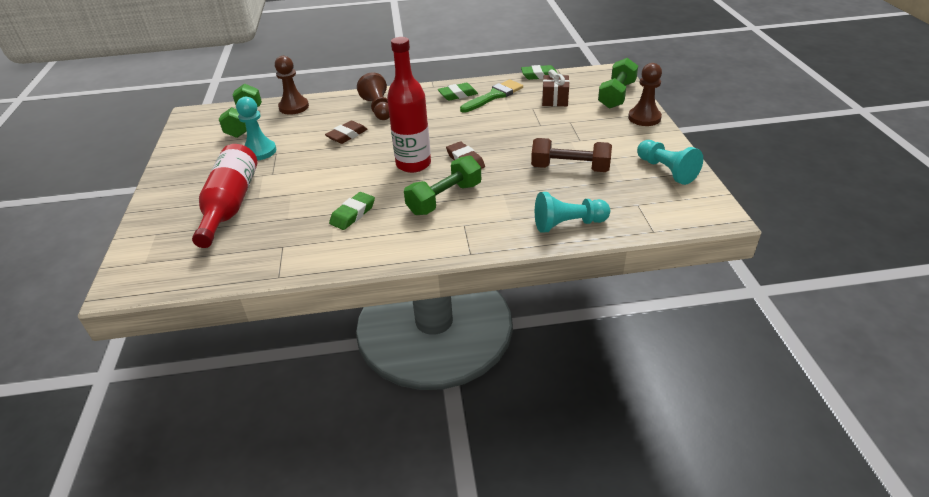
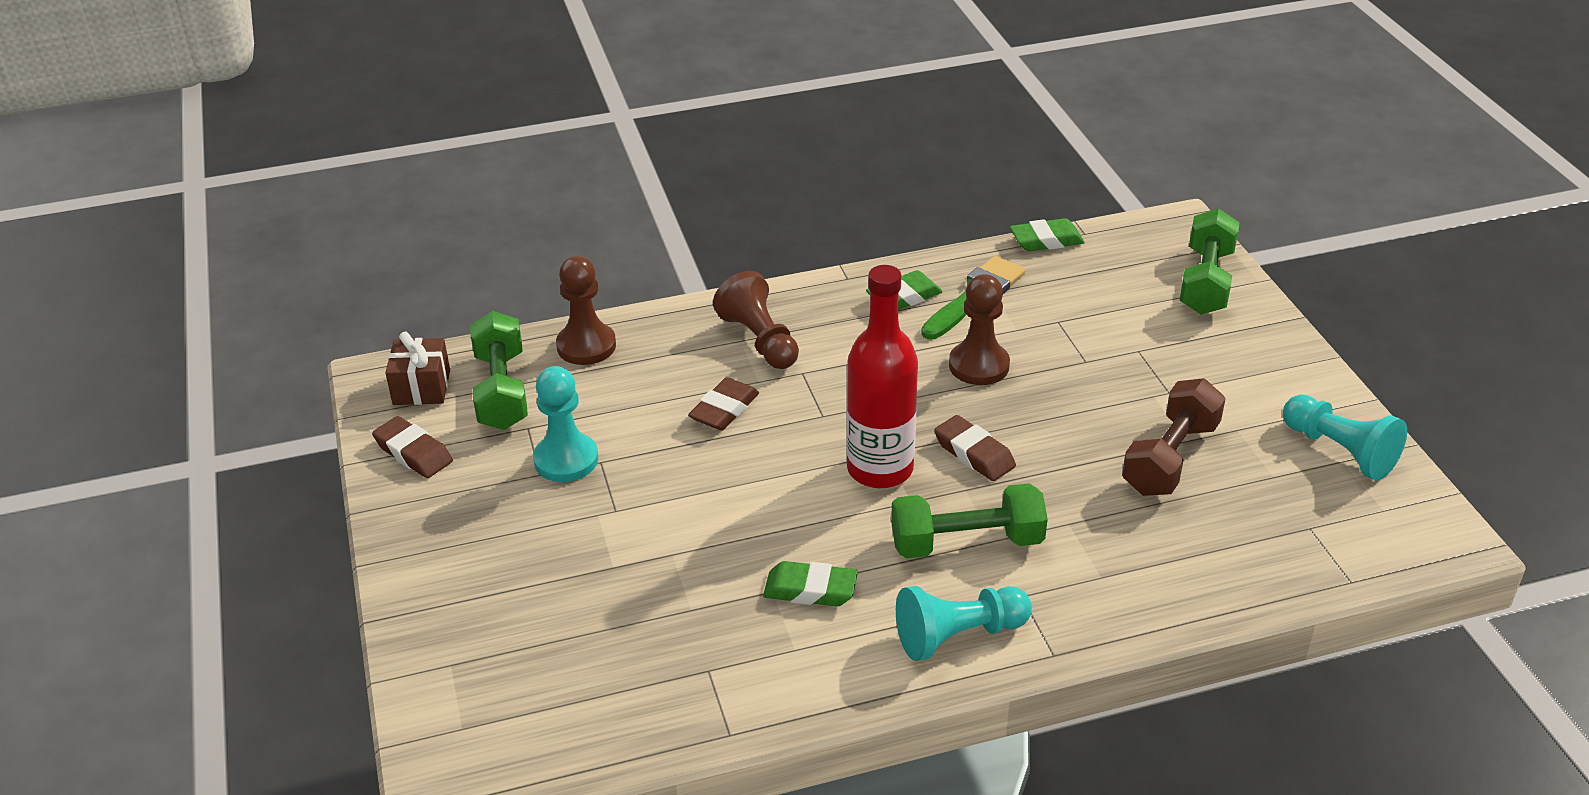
camera: 10 degrees left, 0 degrees up
red bottle [192,144,258,248] -> none
green eraser [329,192,375,230] -> green eraser turned 75 degrees clockwise [763,561,858,606]
green dumbbell [404,155,481,215] -> green dumbbell turned 45 degrees clockwise [891,483,1048,558]
brown dumbbell [531,138,612,172] -> brown dumbbell turned 60 degrees counterclockwise [1122,378,1226,496]
turquoise pawn [535,192,610,232] -> turquoise pawn moved to [896,586,1032,661]
brown gift [542,70,569,106] -> brown gift moved to [385,332,450,405]
brown pawn [628,63,662,126] -> brown pawn moved to [949,274,1010,385]
none -> brown eraser [372,416,453,478]

